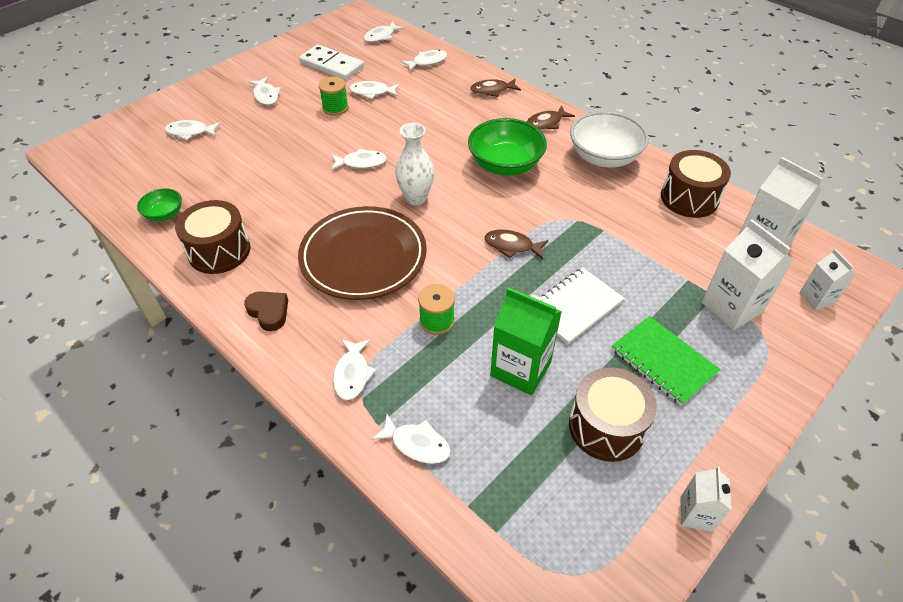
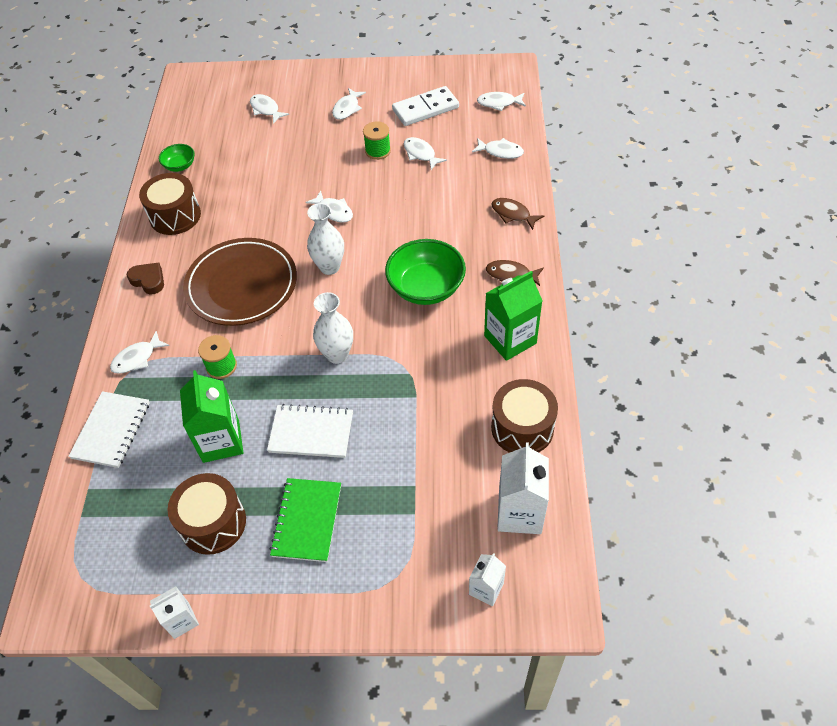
camera: 50 degrees right, 5 degrees up
brown heart [244,291,288,331] -> brown heart turned 60 degrees counterclockwise [127,263,164,294]
white domino [299,44,364,80] -> white domino turned 75 degrees clockwise [392,86,459,126]
white fish [371,414,451,464] -> white notebook [68,391,150,468]
brown fish [485,230,548,259] -> white vase [313,292,353,364]
white bowl [570,111,649,168] -> green carton [484,271,543,361]
white carton [702,219,794,330] -> none

